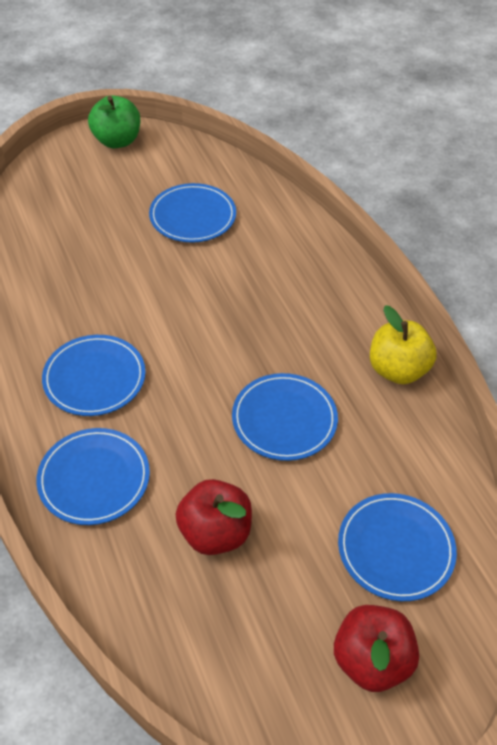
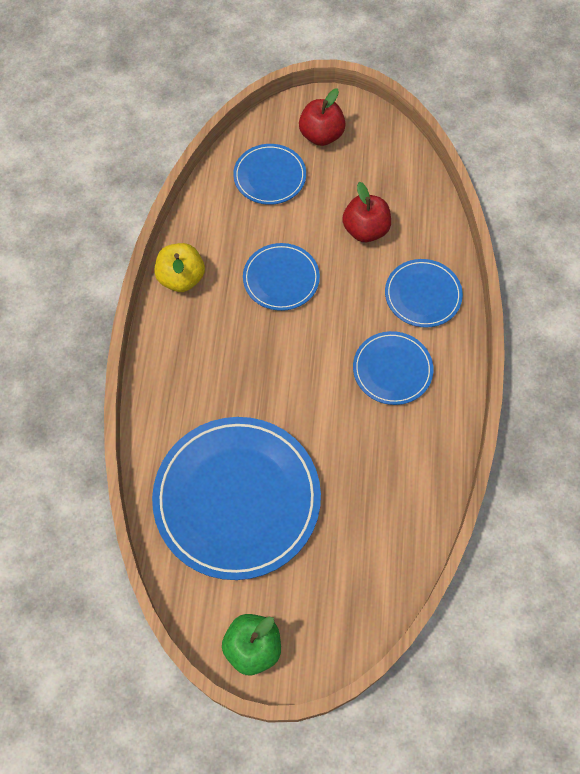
camera: 150 degrees left, 15 degrees up
blue plate [149,183,236,242] -> blue plate [152,417,321,580], size x1.96

